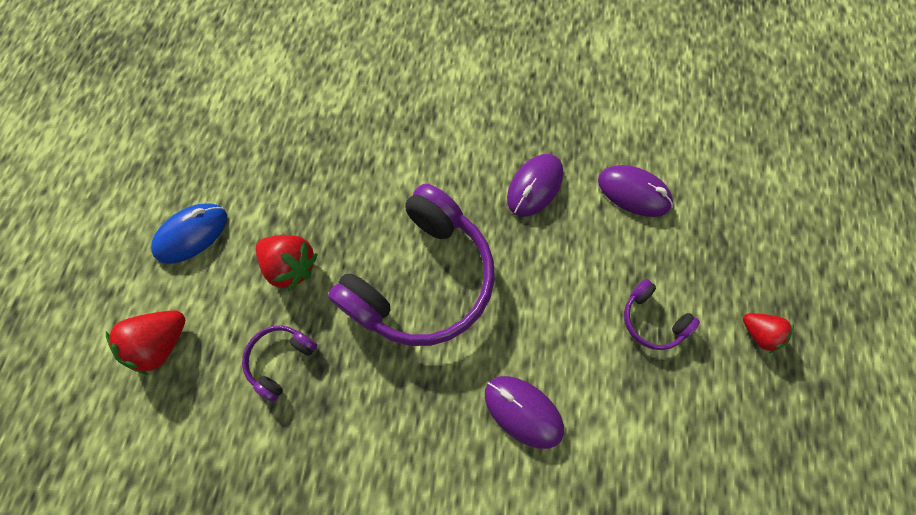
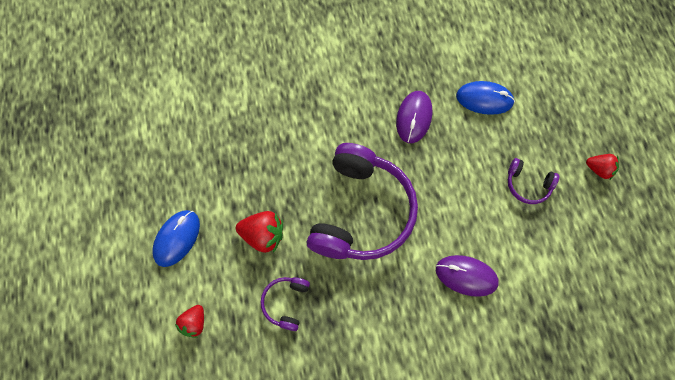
camera: 20 degrees left, 0 degrees up
red strawberry [106,310,185,375] -> red strawberry [175,305,204,338], size x0.65
purple mouse [598,165,673,217] -> blue mouse [456,81,515,115]

